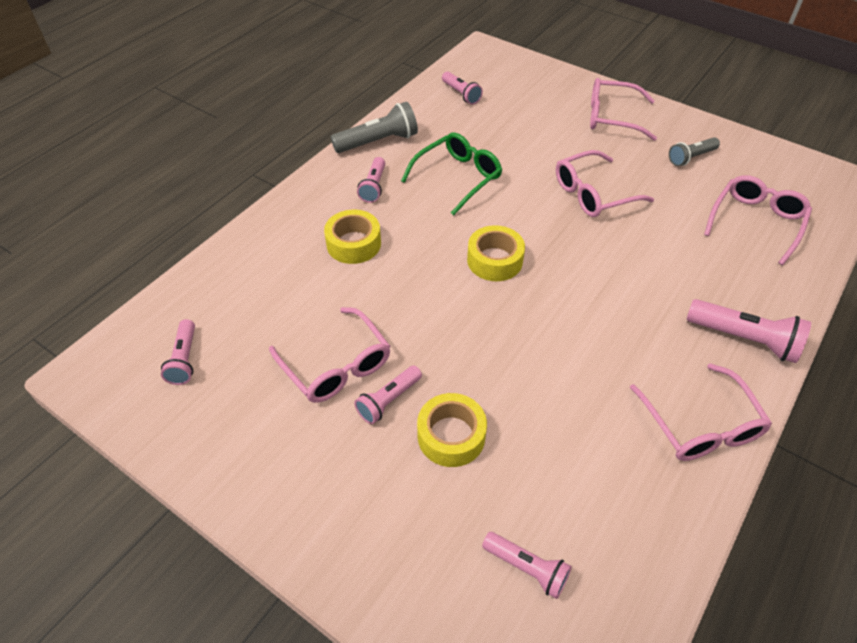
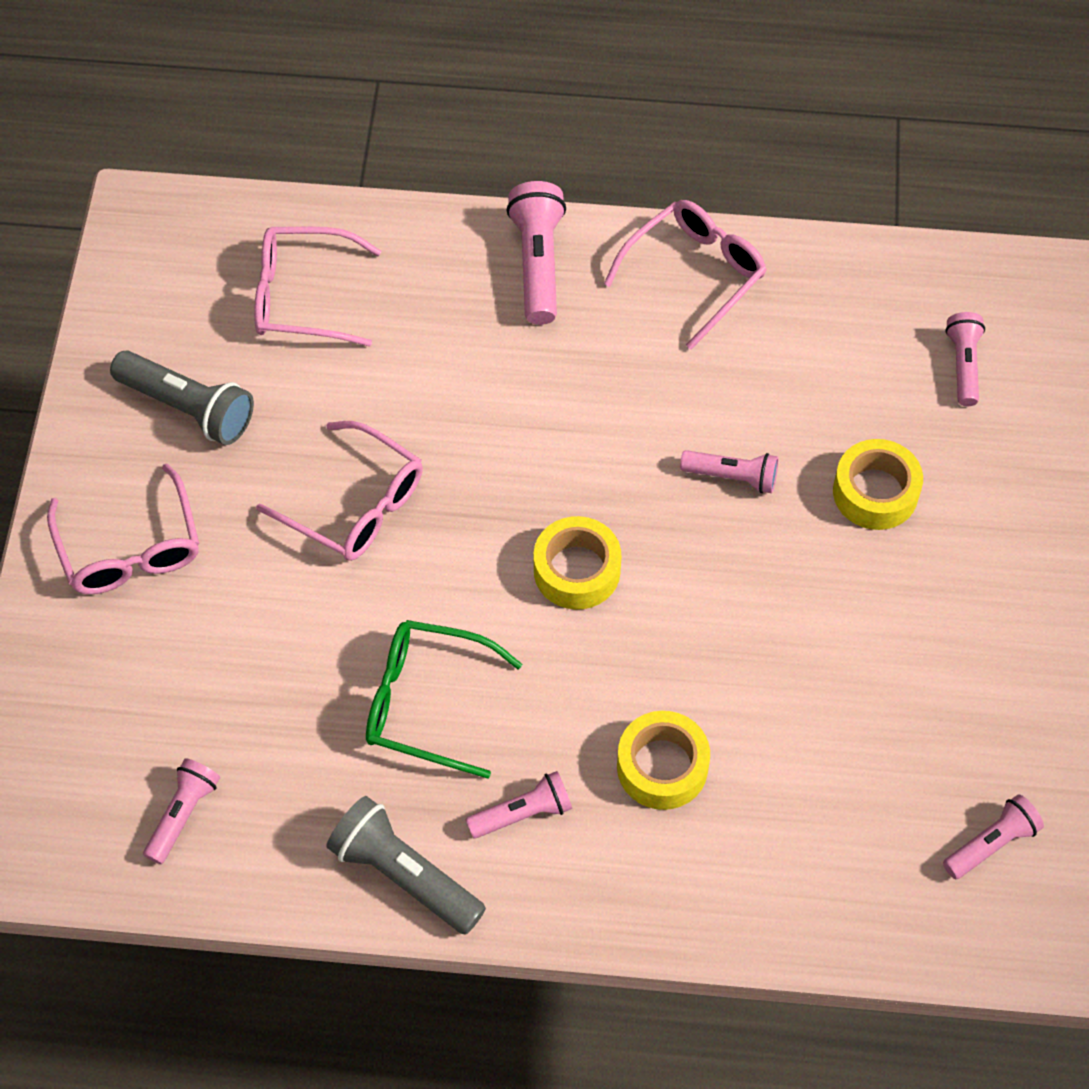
camera: 120 degrees left, 10 degrees up
pink glasses [269,307,390,403] -> none
pink flashlight [354,366,422,424] -> pink flashlight moved to [680,450,778,493]
grey flashlight [669,137,720,166] -> grey flashlight [110,350,254,445], size x1.57

